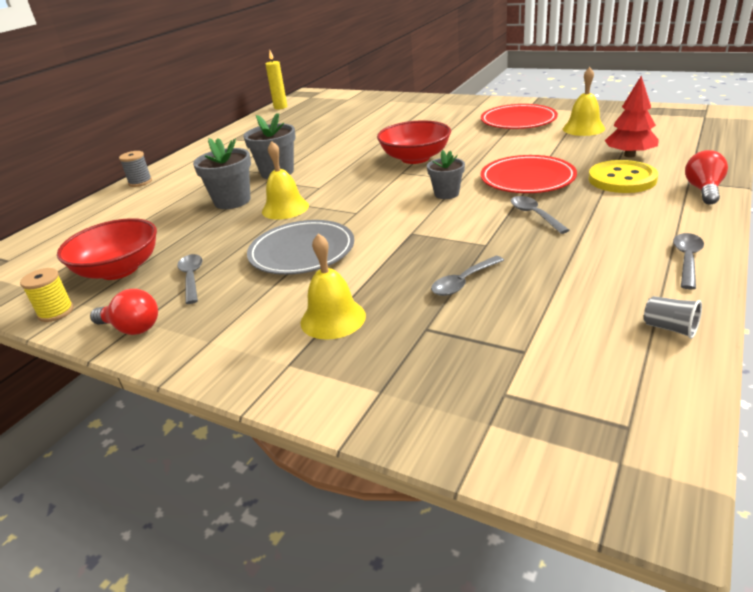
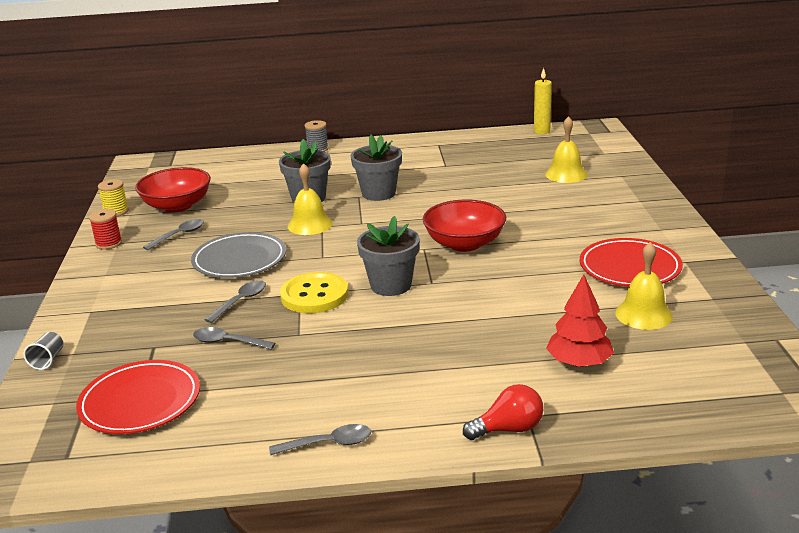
camera: 55 degrees right, 5 degrees down
red light bulb [90,289,158,335] -> red spool [89,209,122,250]
yellow bell [300,233,366,340] -> yellow bell moved to [545,116,587,183]
grey flower pot [427,150,465,199] -> grey flower pot [357,216,420,296], size x1.56
red plate [481,155,577,193] -> red plate moved to [76,360,200,434]
grey spoon [511,196,569,234] -> grey spoon moved to [204,280,266,323]
yellow button [588,160,658,193] -> yellow button moved to [280,272,348,313]
grey cup [644,296,702,339] -> grey cup moved to [24,332,63,370]

